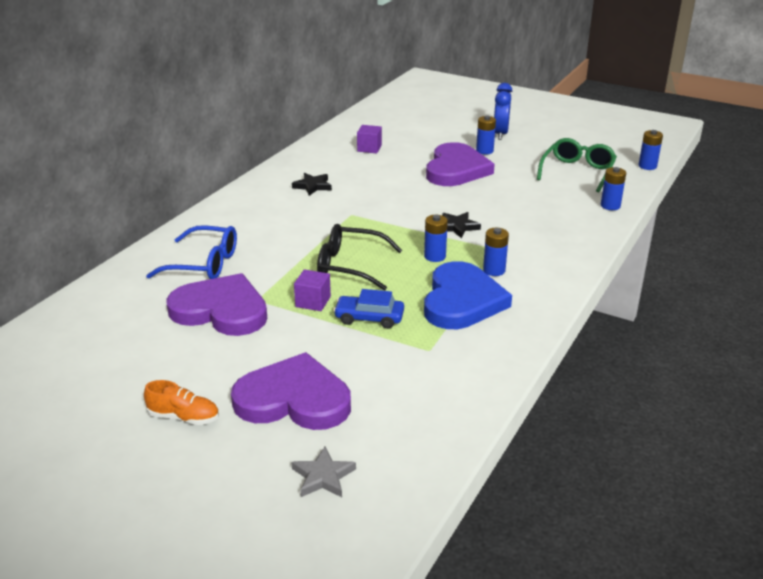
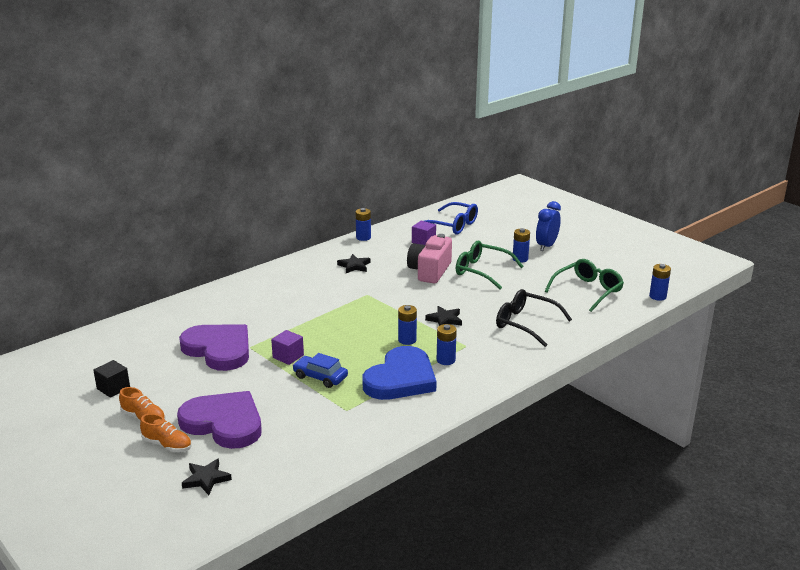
camera: 20 degrees right, 5 degrees down
blue glasses [146,225,237,279] -> blue glasses moved to [424,202,478,234]
grey star [291,446,356,497] -> black star [182,458,232,495]
black glasses [317,224,402,291] -> black glasses moved to [496,289,572,347]
purple heart [426,142,495,186] -> green glasses [456,241,524,289]
blue battery [601,167,626,210] -> blue battery moved to [356,208,371,241]
none -> black cube [93,360,130,398]
none -> orange shoe [140,414,191,452]
none -> pink camera [407,234,452,283]

